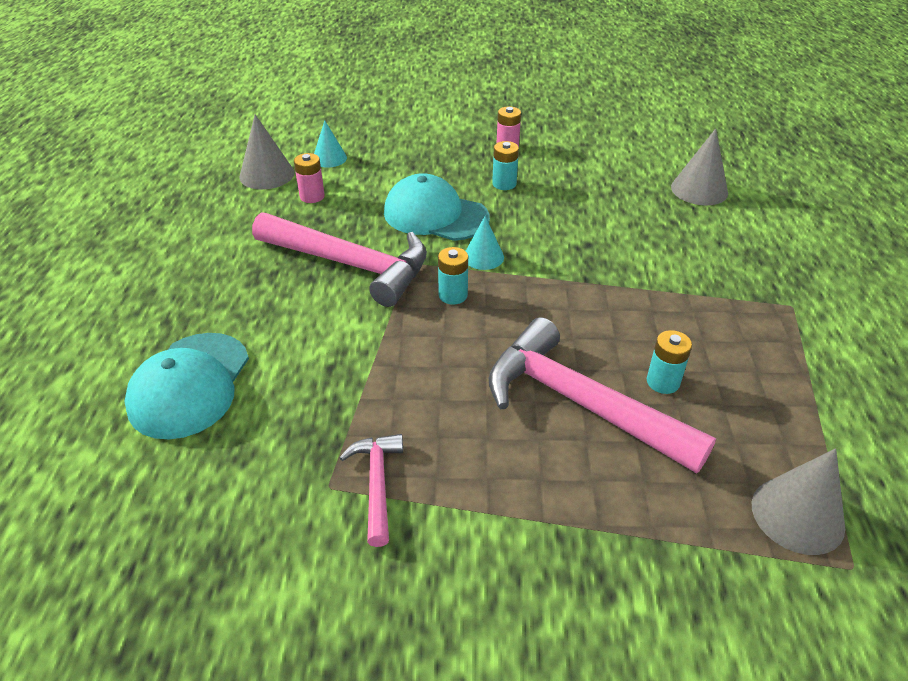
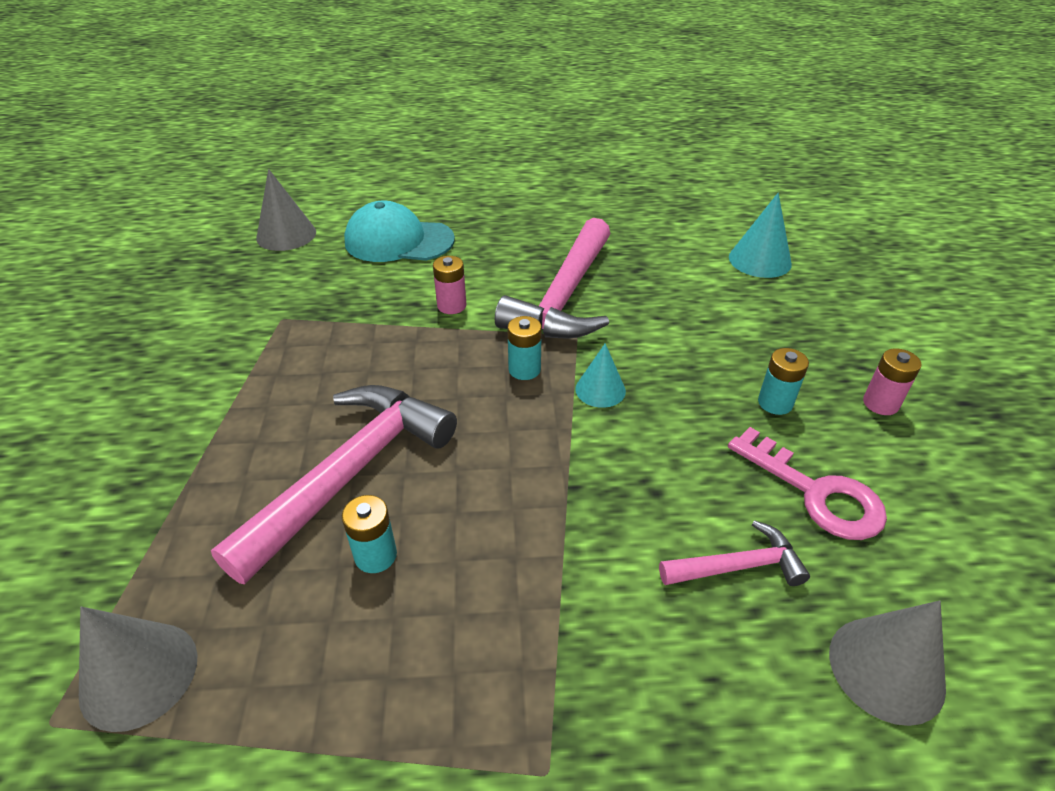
camera: 85 degrees right, 0 degrees up
grey cone [240,114,294,190] -> grey cone moved to [256,169,316,251]
pink battery [294,153,325,203] -> pink battery moved to [433,256,466,314]
turquoise cone [314,120,347,168] -> turquoise cone [729,193,792,278], size x1.52
pink hammer [339,434,403,547] -> pink hammer moved to [659,520,810,586]
turquoise cap [384,173,490,241] -> none
none -> pink key [728,427,887,540]

